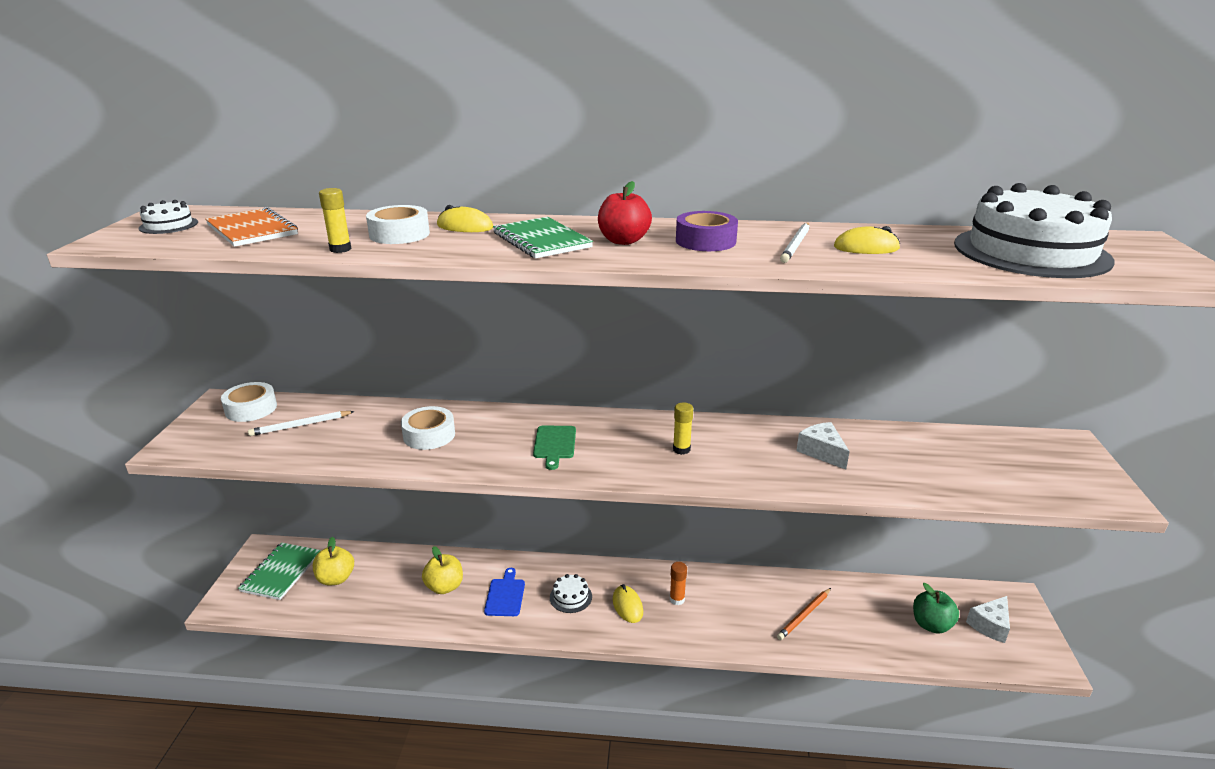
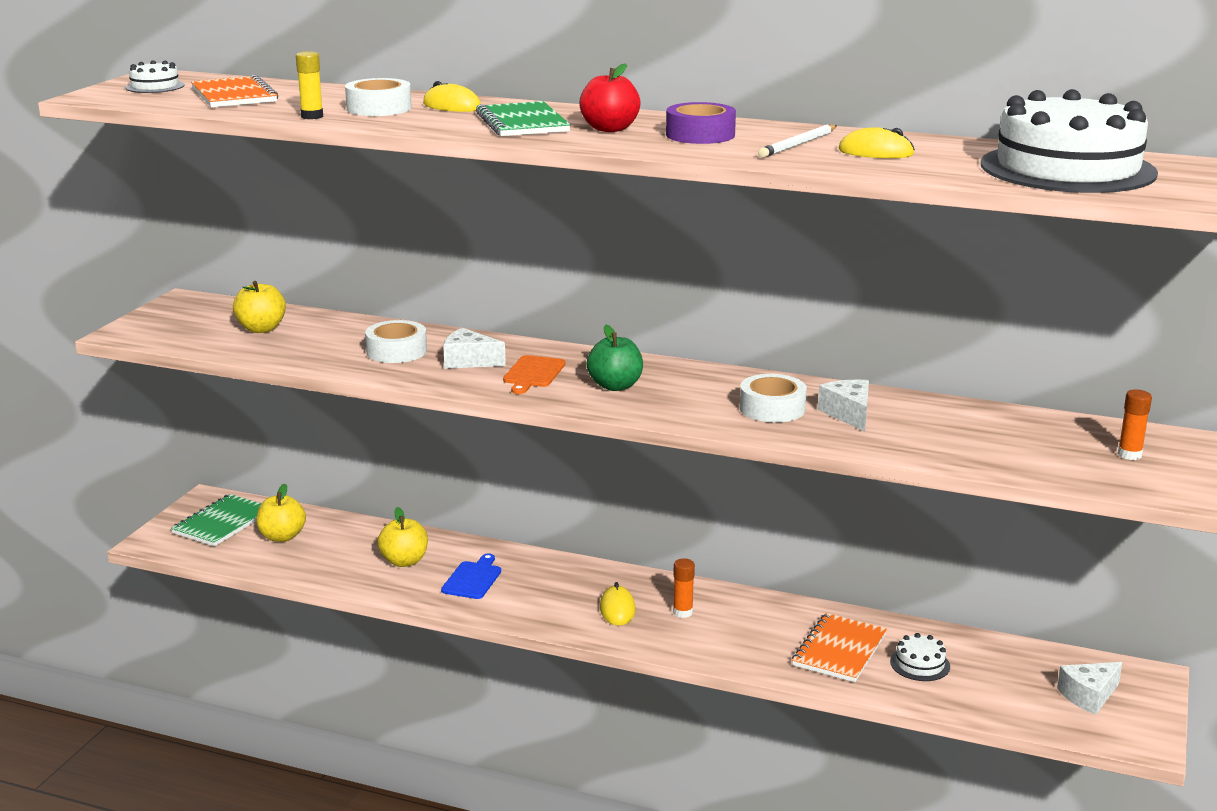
camera: 15 degrees right, 5 degrees down
white tape [221,382,277,422] -> white tape moved to [740,374,807,423]
white pencil [248,411,355,436] -> yellow apple [233,281,286,333]
green cutting board [533,426,576,470] -> orange cutting board [503,355,566,394]
white cake [550,574,592,613] -> white cake moved to [890,633,950,681]
yellow glue stick [673,402,693,455] -> none
orange pencil [777,588,831,640] -> orange notebook [792,613,887,682]
green apple [913,583,959,634] -> green apple moved to [587,325,643,391]
none -> white cheese [443,328,506,369]
none -> orange glue stick [1118,389,1152,460]

